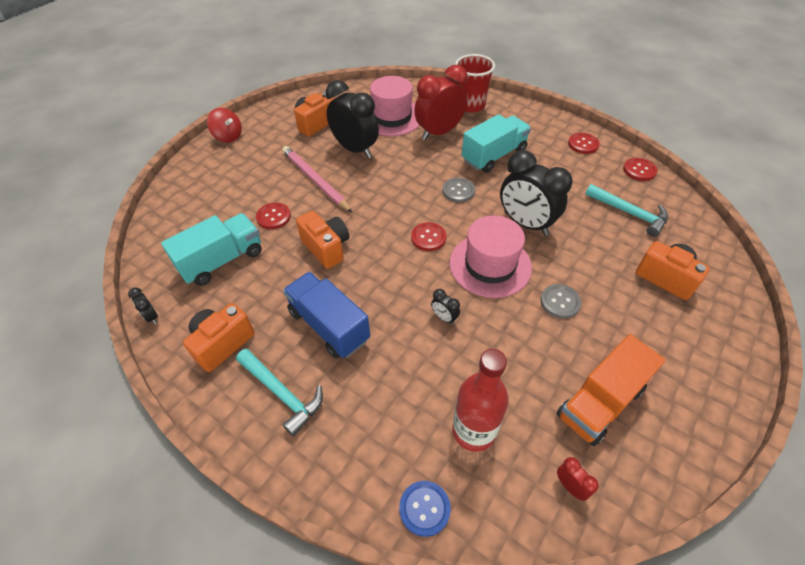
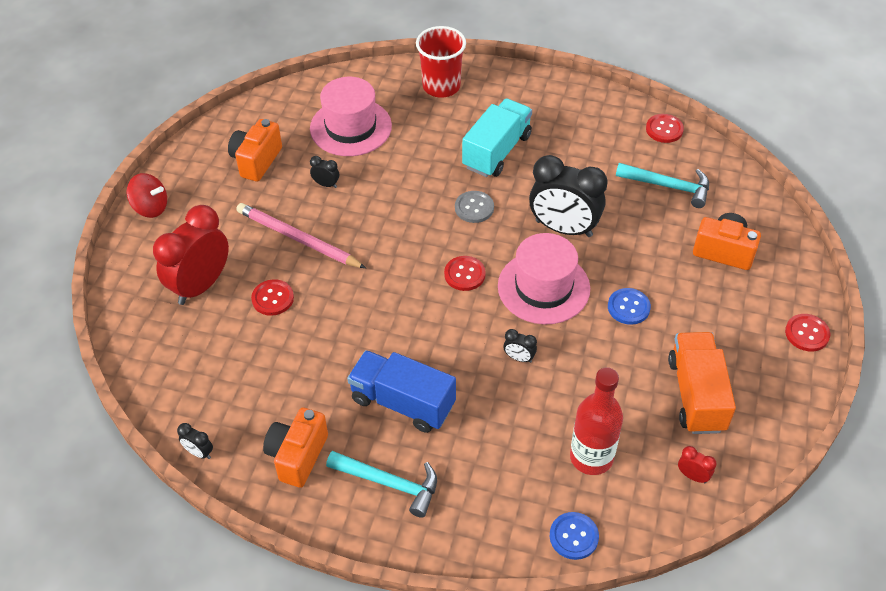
camera: 20 degrees left, 0 degrees up
turquoise truck [161,213,262,286] -> none
orange camera [296,211,349,269] -> none
black clock [326,80,379,158] -> black clock [310,156,339,188], size x0.41
red clock [414,65,468,140] -> red clock moved to [153,205,229,305]
grey button [540,284,581,319] -> blue button [608,288,651,325]
orange truck [557,334,665,446] -> orange truck turned 150 degrees clockwise [668,332,736,434]
red button [568,133,600,154] -> red button moved to [785,314,830,351]

